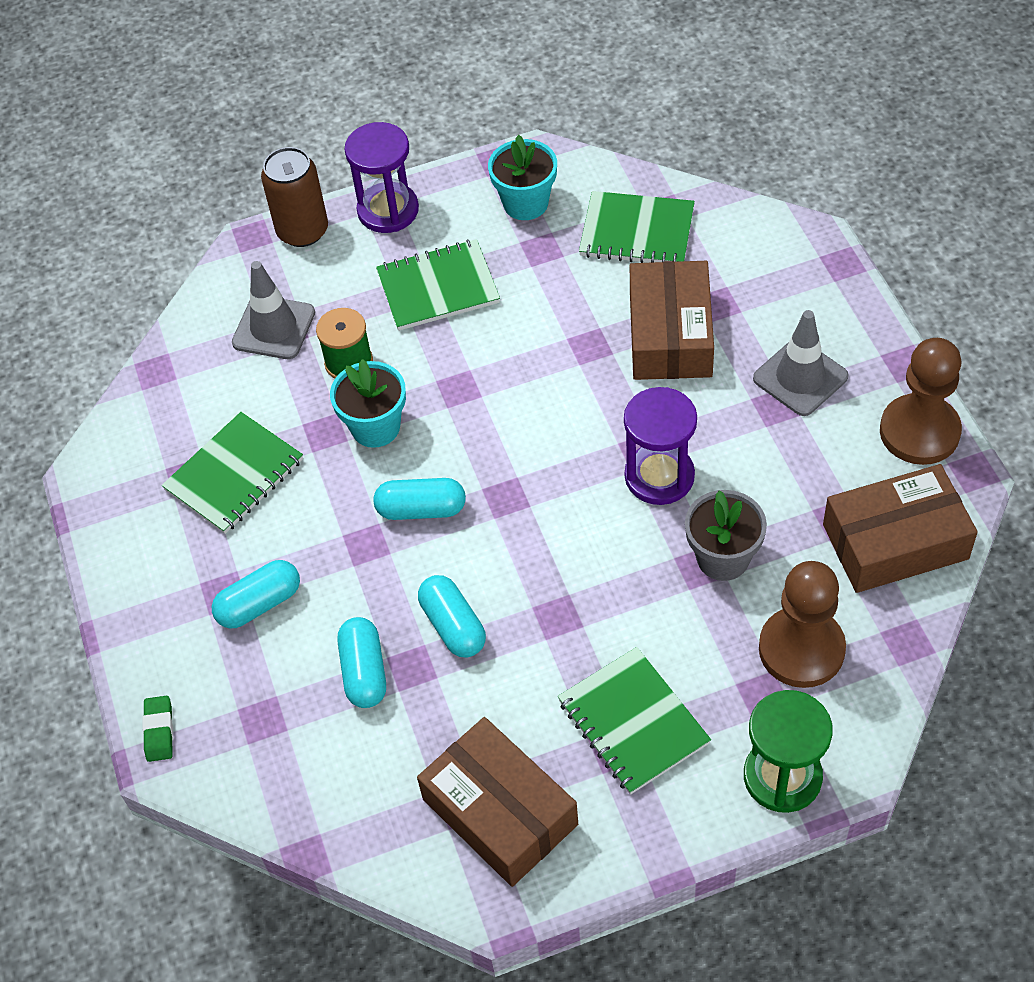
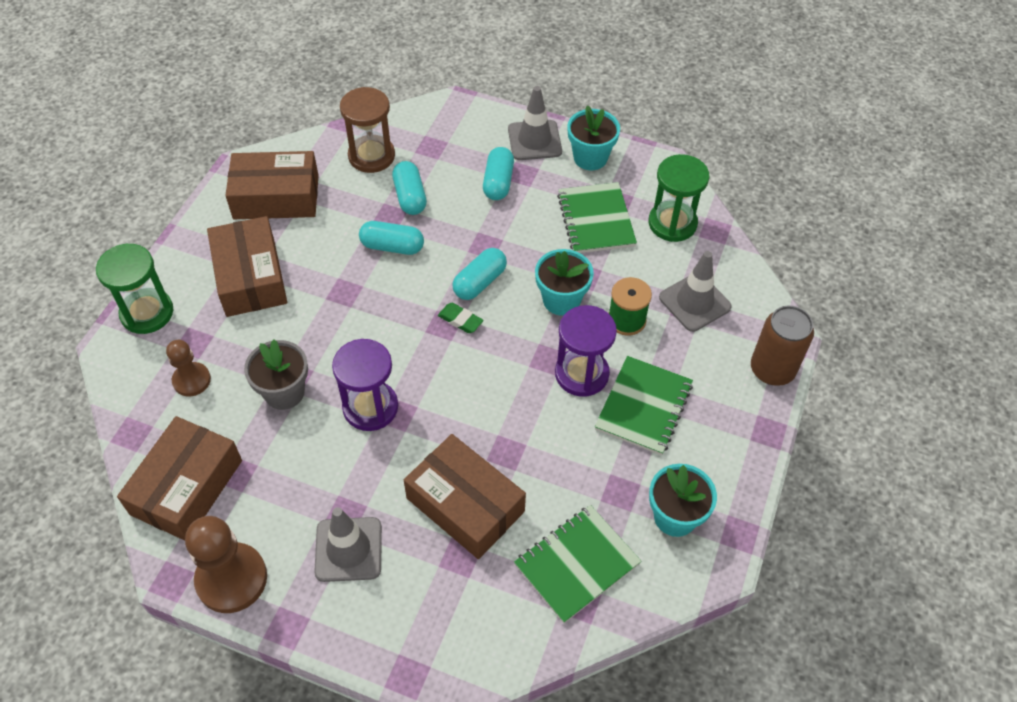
camera: 125 degrees right, 0 degrees up
green eraser [142,696,173,762] -> green eraser moved to [438,303,483,333]
turquoise capsule [337,617,386,708] -> turquoise capsule turned 45 degrees clockwise [392,161,427,215]
purple hourglass [344,122,419,233] -> purple hourglass moved to [555,305,617,397]
green notebook [558,647,711,795] -> brown box [207,216,287,317]
brown pawn [759,561,846,688] -> brown pawn [166,340,211,396], size x0.60
none -> brown hourglass [340,87,395,173]
none -> grey traffic cone [508,86,562,160]
none -> turquoise flower pot [567,106,620,170]
none -> green hourglass [649,154,710,242]

